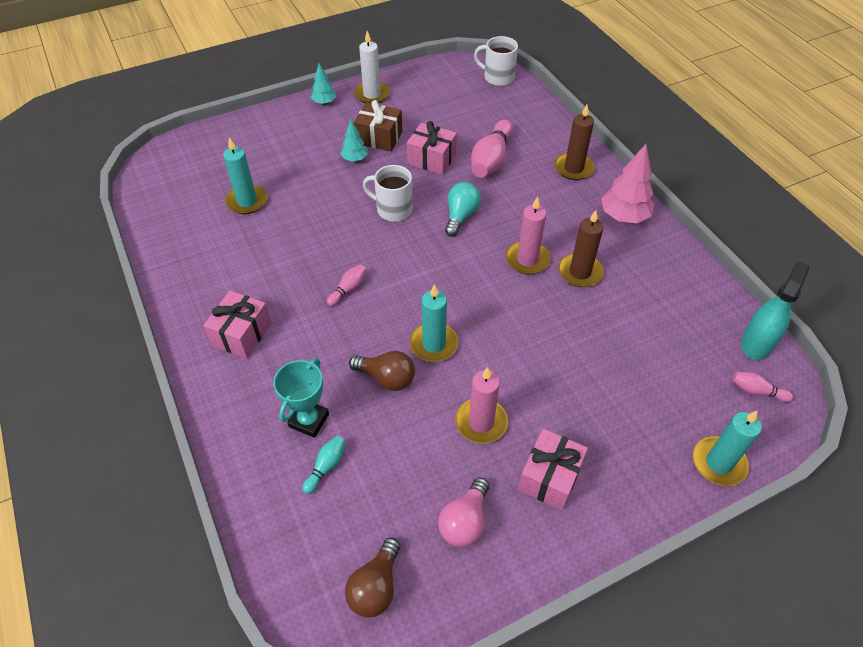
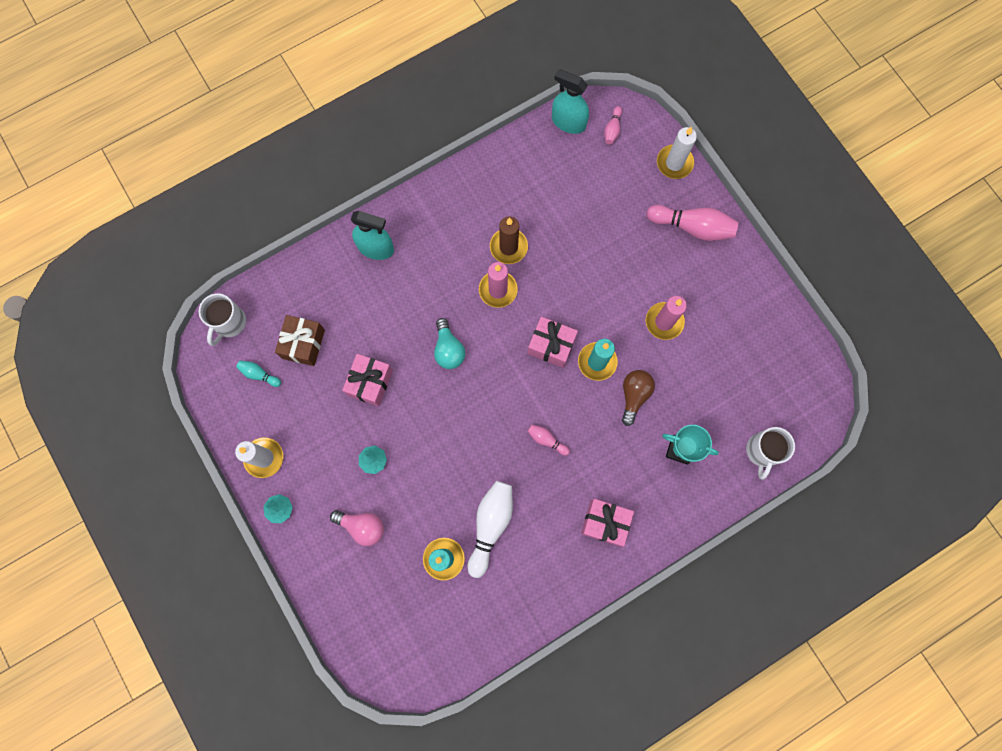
camera: 95 degrees left, 25 degrees up
turquoise bowling pin [302,436,346,494] -> turquoise bowling pin moved to [236,361,281,387]
brown light bulb [345,538,401,618] -> none
brown gift [354,100,402,152] -> brown gift moved to [275,315,325,366]
white mug [363,165,413,221] -> white mug moved to [746,427,795,480]
pink light bulb [438,477,489,547] -> pink light bulb moved to [330,510,384,546]
turquoise light bulb [445,182,481,237] -> turquoise light bulb turned 120 degrees counterclockwise [434,318,465,369]
pink bowling pin [471,120,513,178] -> pink bowling pin moved to [647,205,739,241]
pink gift [518,429,588,510] -> pink gift moved to [528,317,578,368]
brown candle [555,105,595,180] -> turquoise spray bottle [351,211,394,260]
pink tree [601,144,655,223] -> none
turquoise candle [693,411,762,486] -> white candle [657,126,697,179]
none -> white bowling pin [468,481,513,578]

